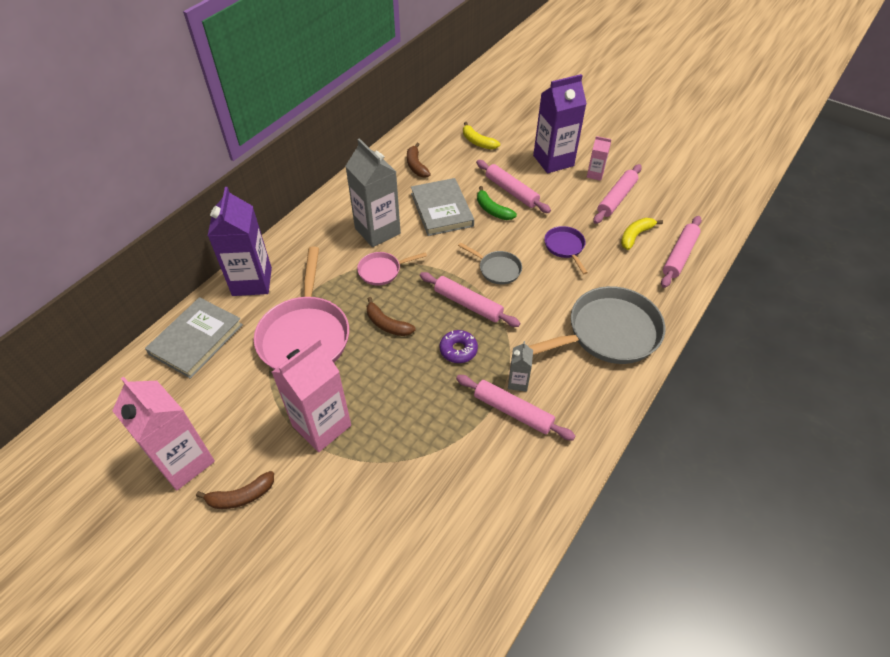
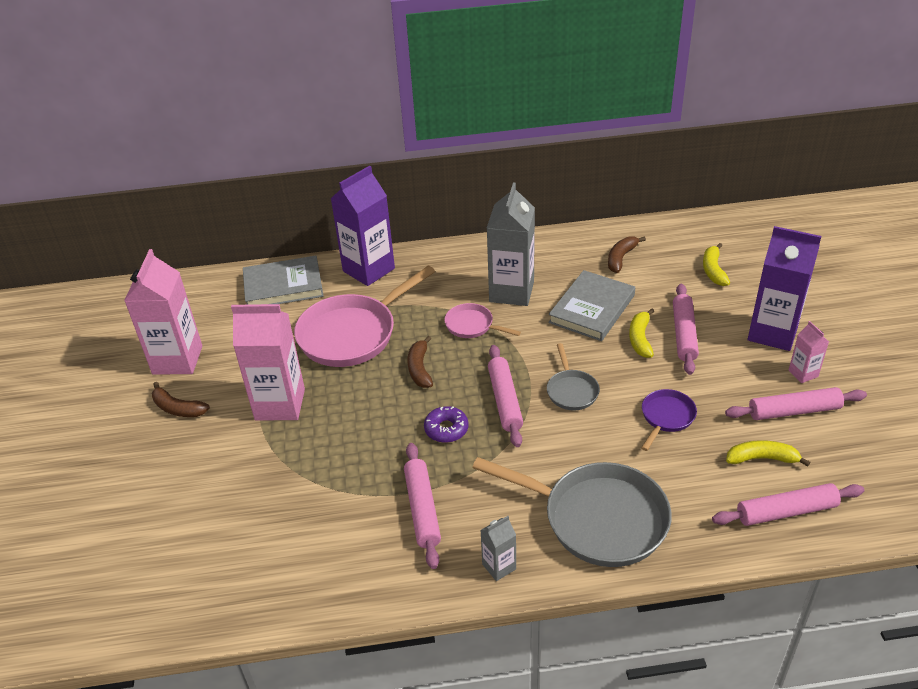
camera: 50 degrees right, 10 degrees down
green banana [477,186,517,220] -> yellow banana [629,308,654,358]
grey carton [508,341,533,392] -> grey carton moved to [480,516,516,581]

